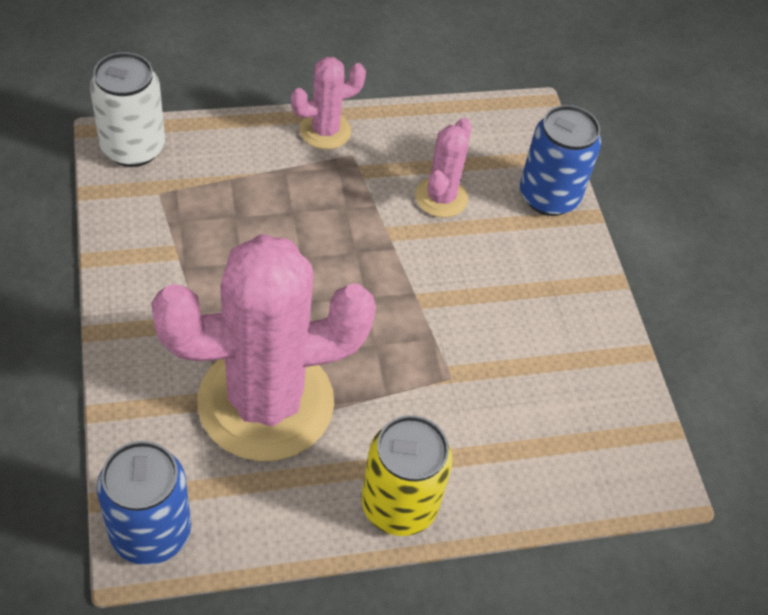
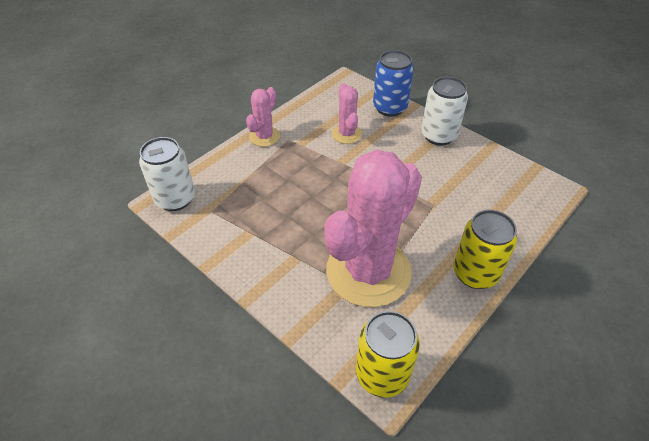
camera: 30 degrees left, 5 degrees down
blue can [97,441,191,565] -> yellow can [356,311,420,398]
none -> white can [421,77,468,146]

